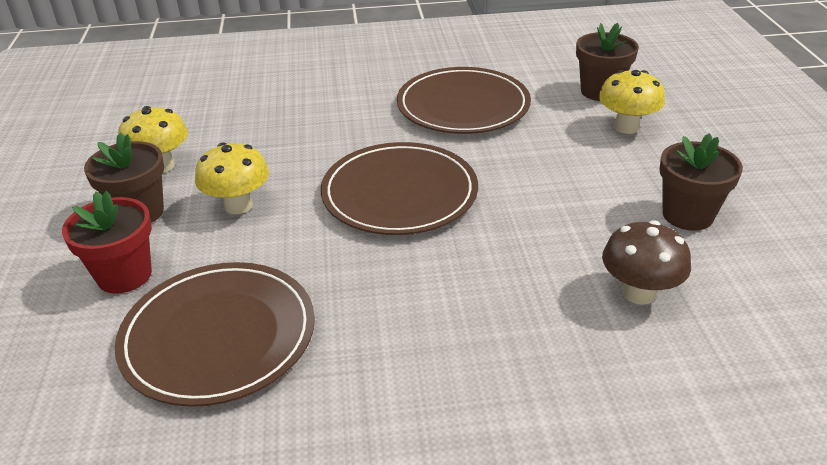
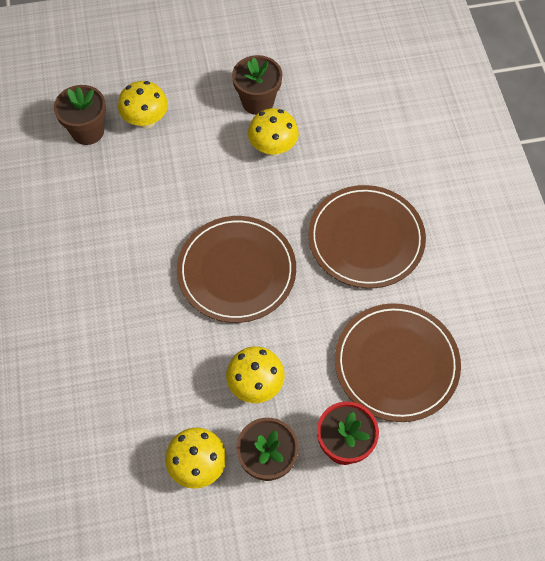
camera: 95 degrees left, 25 degrees up
brown plate [397,67,531,134] -> brown plate moved to [308,185,426,288]
brown mushroom [602,220,691,305] -> none
none -> yellow mushroom [248,108,299,156]

